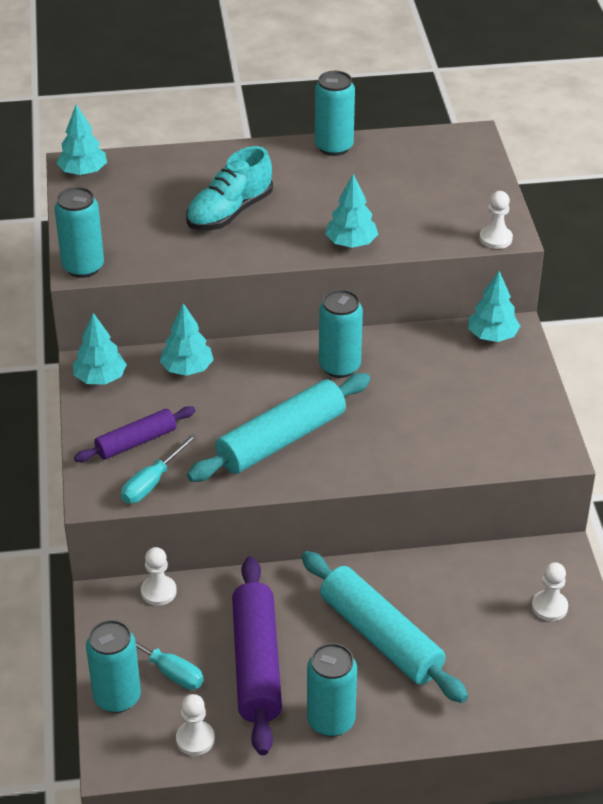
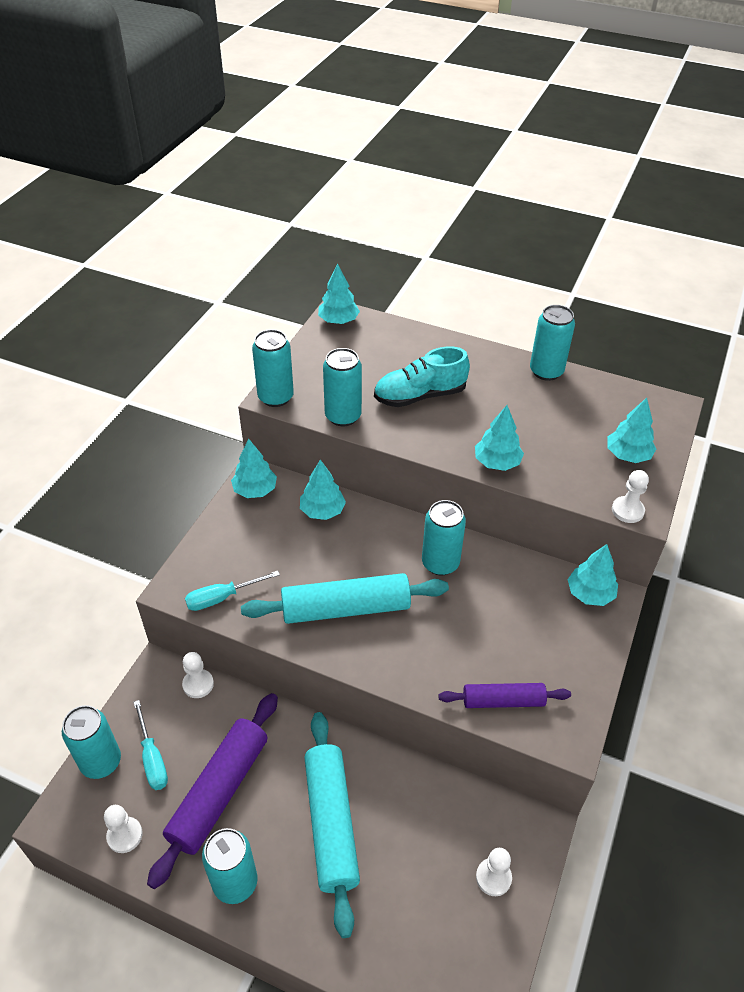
camera: 30 degrees right, 5 degrees up
purple rolling pin [74,406,195,462] -> purple rolling pin moved to [438,683,571,708]
none -> turquoise can [323,348,362,426]
none -> turquoise tree [607,398,656,463]

